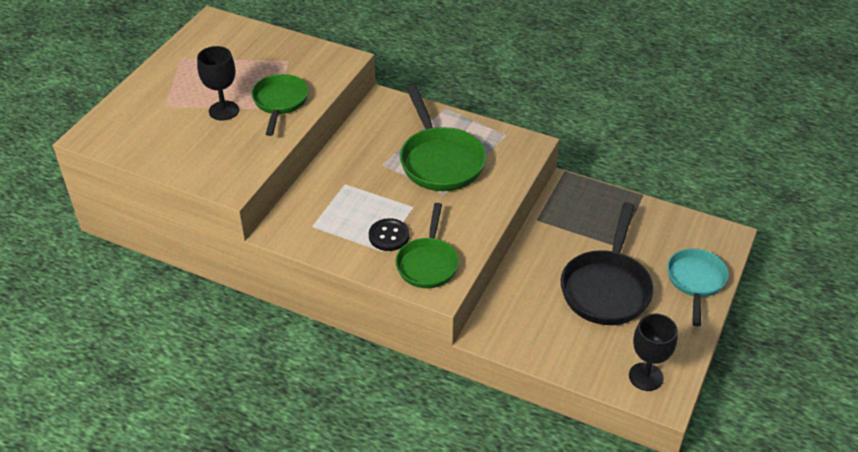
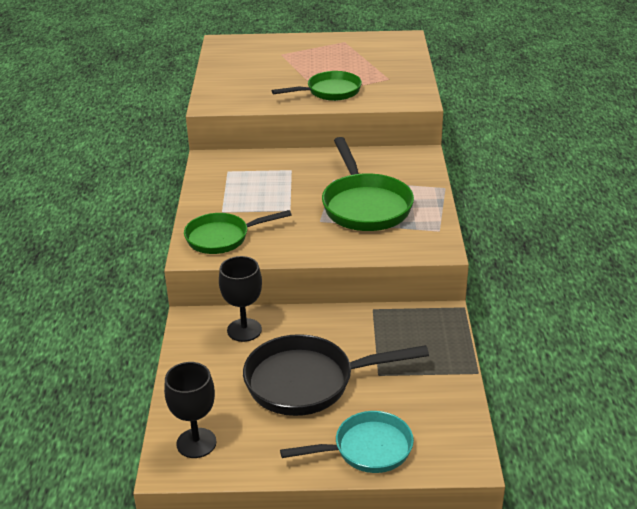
camera: 65 degrees right, 10 degrees down
black goblet [197,46,239,121] -> black goblet moved to [219,256,262,342]
black button [369,218,409,251] -> none
green pan [400,86,486,191] -> green pan turned 60 degrees counterclockwise [322,137,414,231]

